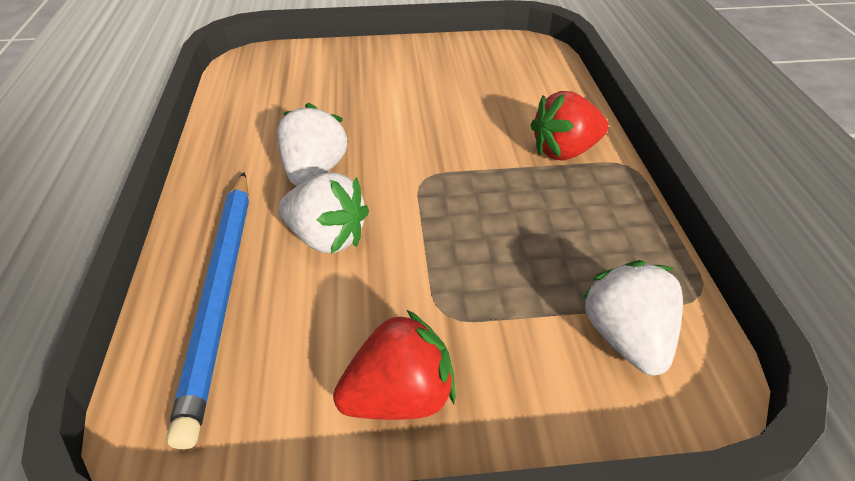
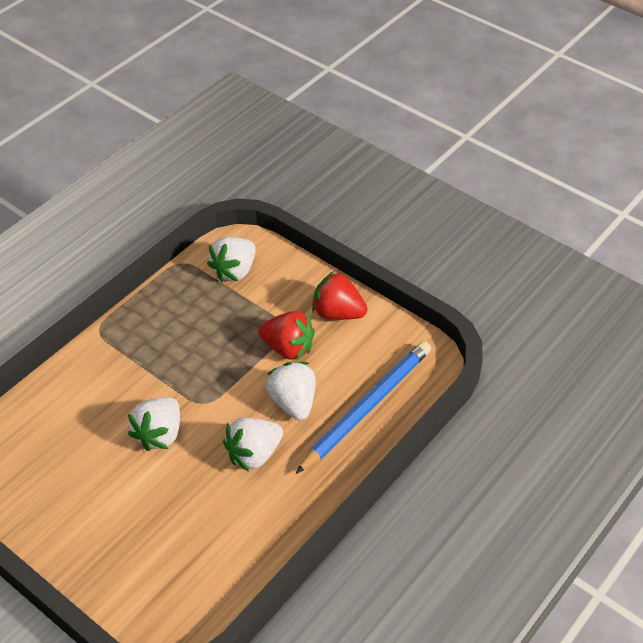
camera: 135 degrees left, 5 degrees up
red strawberry [531,91,609,160] -> red strawberry moved to [259,311,315,360]
none -> white strawberry [128,397,180,451]

